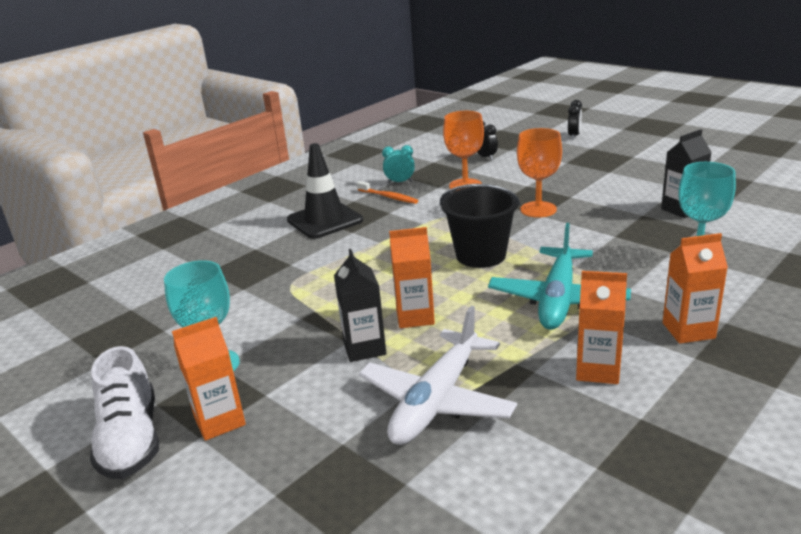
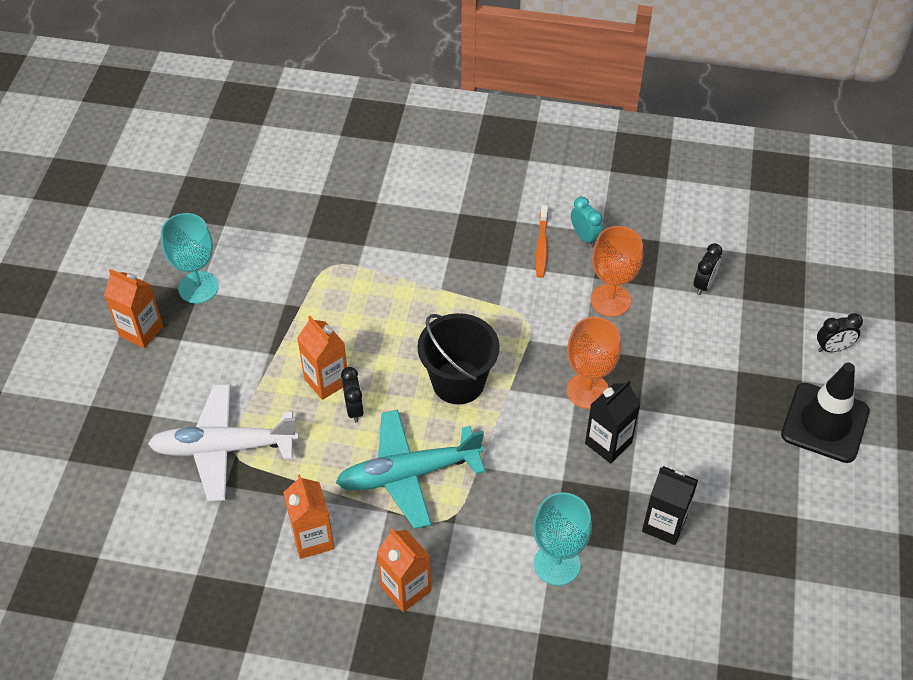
camera: 55 degrees right, 25 degrees up
white shoe [90,346,159,479] -> none
black traffic cone [287,143,363,239] -> black traffic cone moved to [781,363,870,463]
black carton [334,249,386,362] -> black carton moved to [585,380,640,463]
none -> black clock [341,367,364,422]

